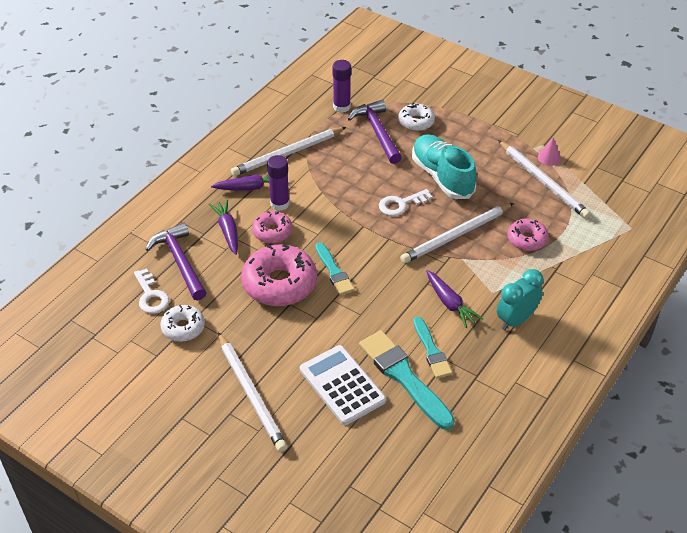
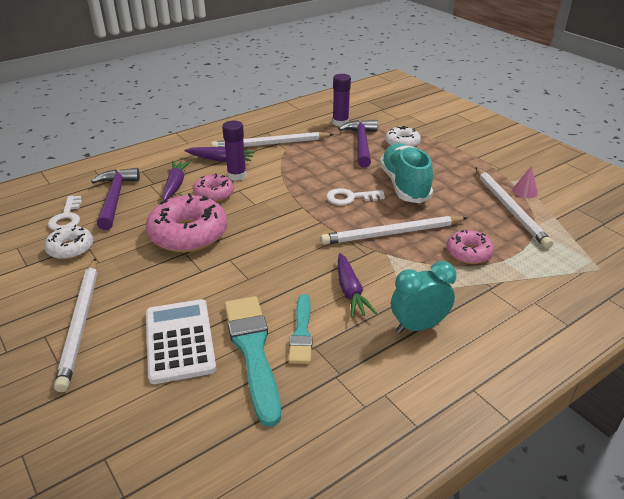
camera: 20 degrees right, 10 degrees down
turquoise brush [315,242,355,295] -> none

